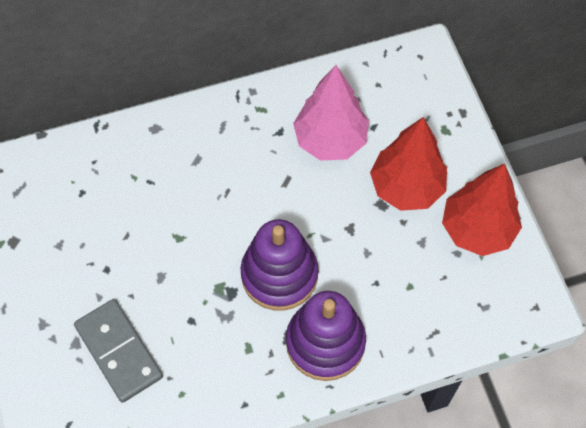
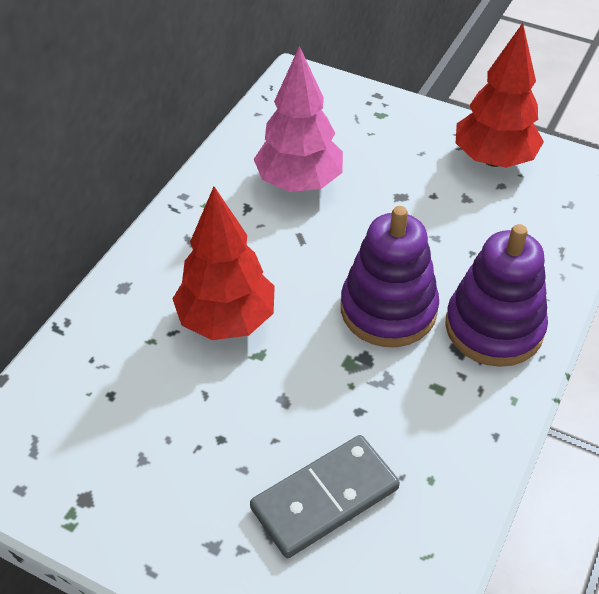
camera: 45 degrees left, 15 degrees down
grey domino [74,299,163,403] -> grey domino turned 45 degrees counterclockwise [250,435,400,558]
red tree [370,117,447,211] -> red tree moved to [173,187,275,340]

